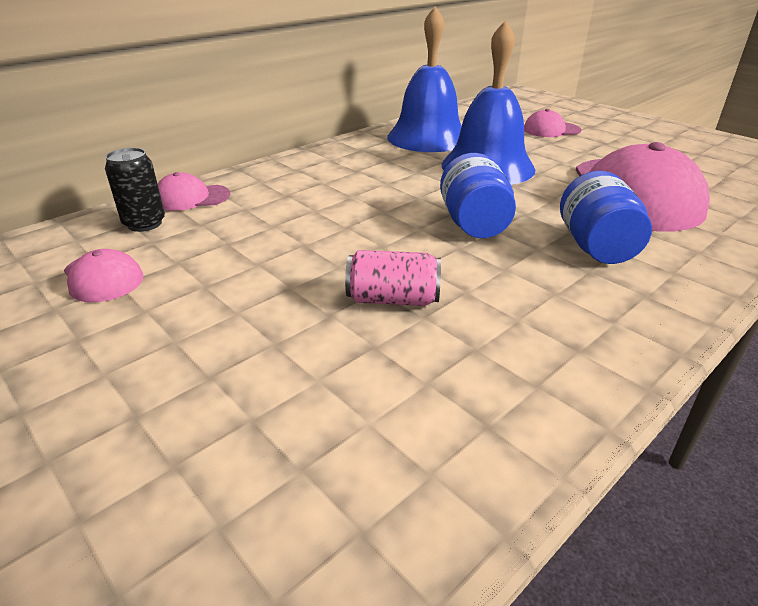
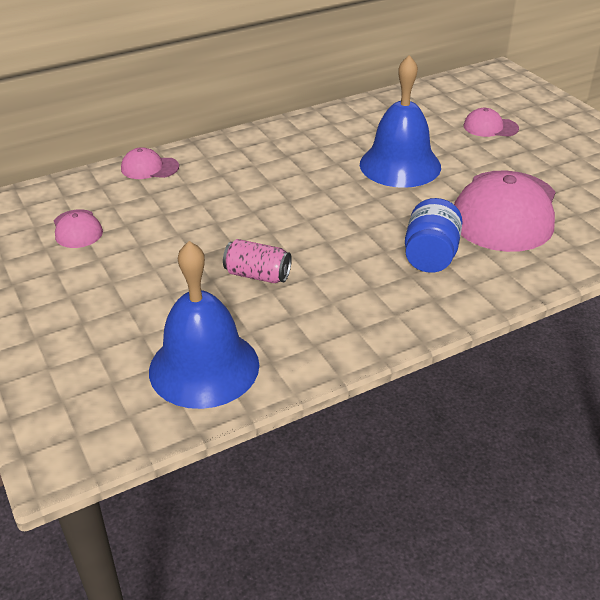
camera: 15 degrees right, 5 degrees up
black can [105,148,165,232] -> none
blue bell [387,6,462,152] -> blue bell moved to [149,241,259,409]
blue jar [440,153,516,238] -> none

